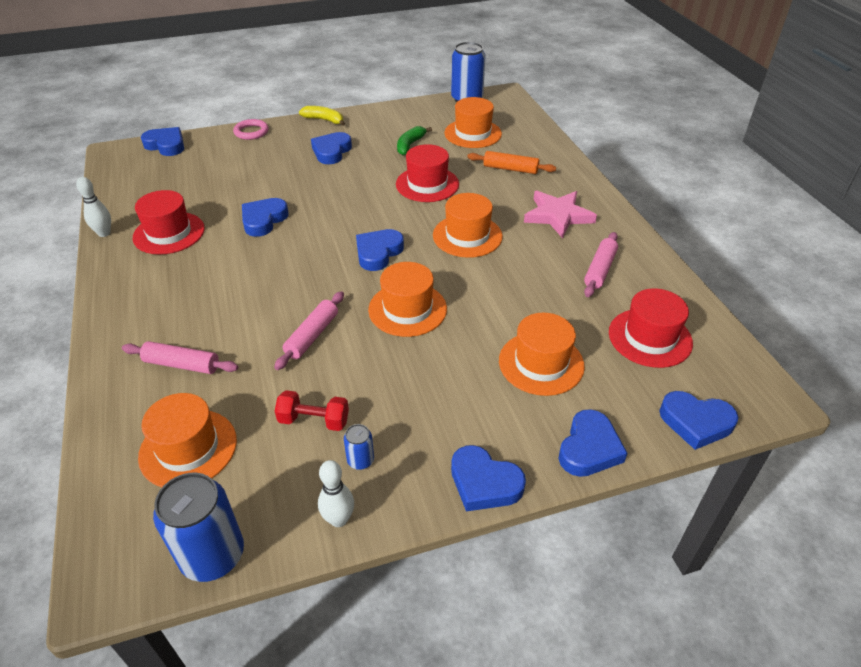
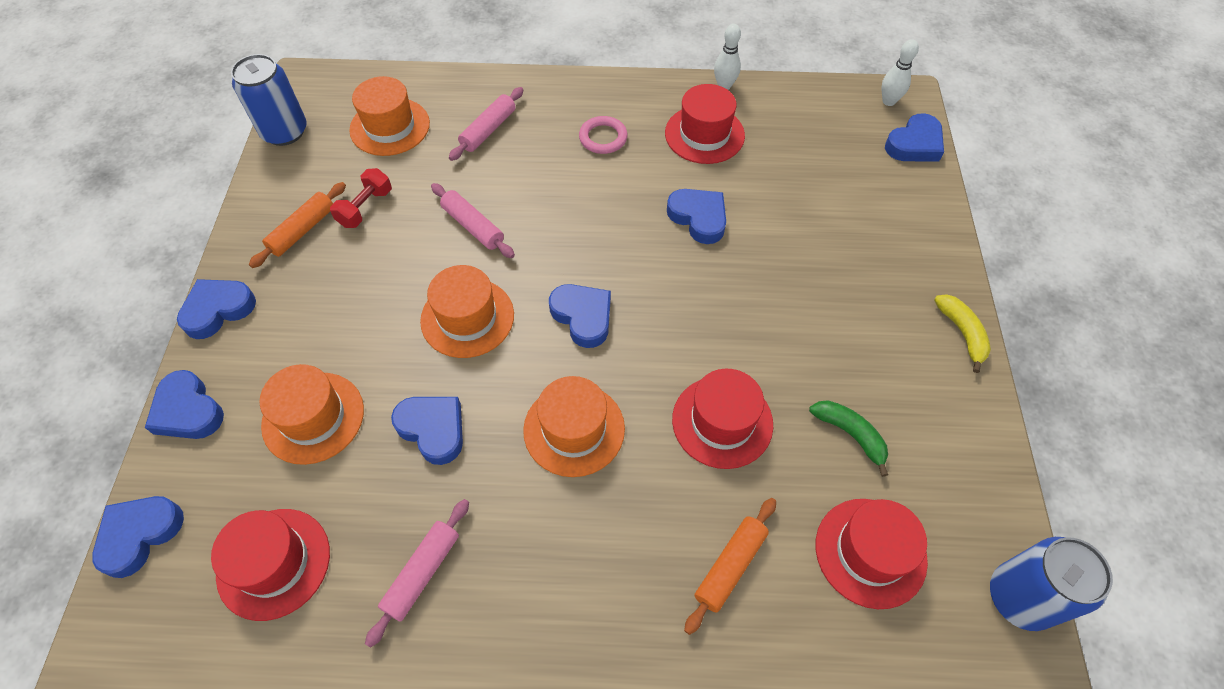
camera: 110 degrees right, 15 degrees up
pink ring [233,119,269,140] -> pink ring moved to [579,116,628,154]
yellow banana [299,106,345,126] -> yellow banana turned 60 degrees counterclockwise [934,294,991,373]
blue heart [311,132,352,164] -> blue heart moved to [391,397,463,465]
white bowling pin [318,460,354,527] -> white bowling pin moved to [881,39,919,106]
blue can [344,424,374,470] -> orange rolling pin [249,182,346,268]
orange hat [444,97,502,148] -> red hat [816,499,928,609]
pink star [524,191,597,238] -> none
pink rolling pin [584,232,618,297] -> pink rolling pin turned 75 degrees clockwise [365,499,469,648]

